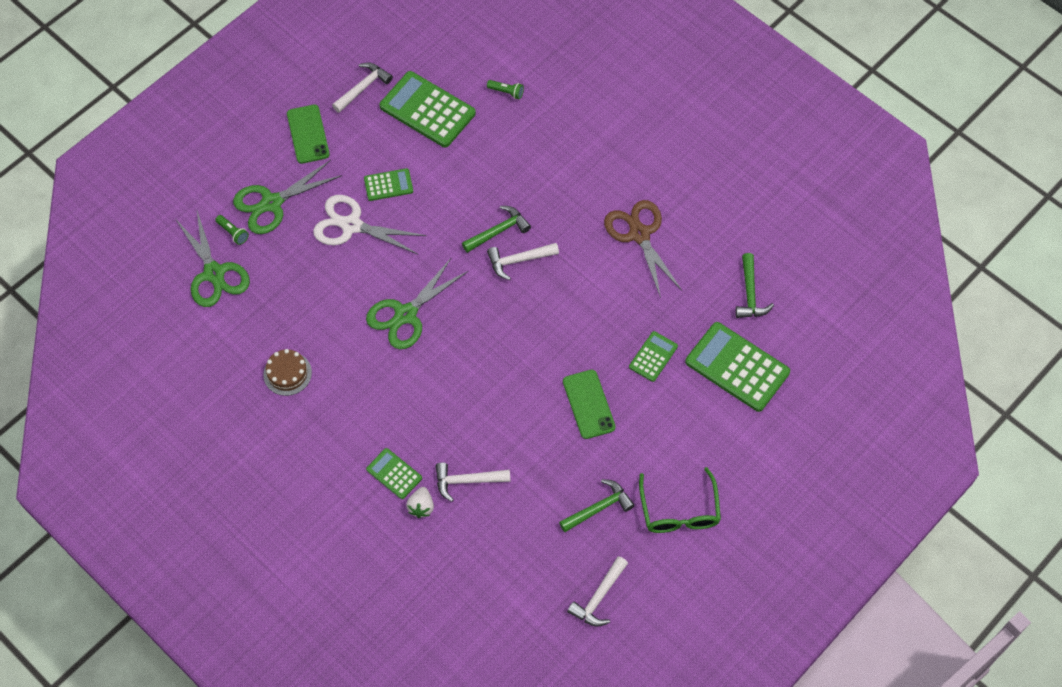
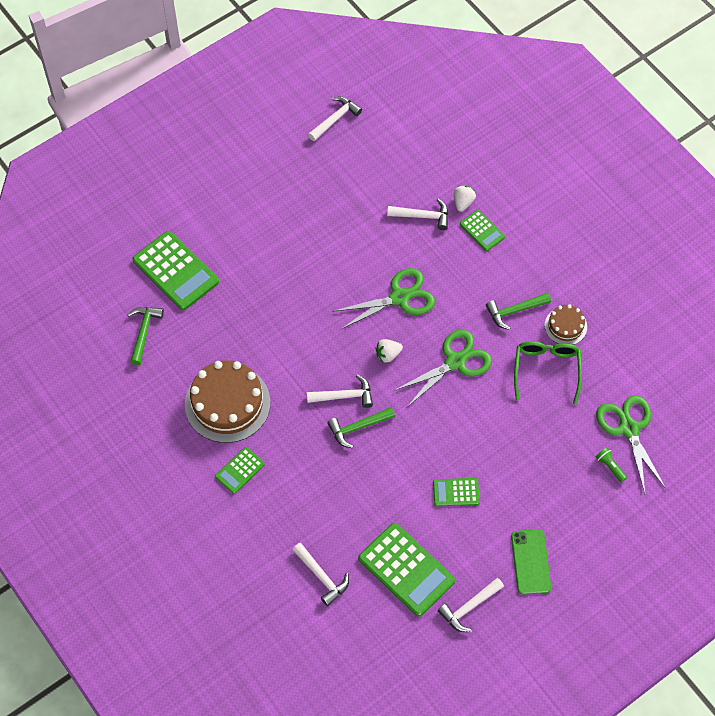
camera: 170 degrees left, 0 degrees up
green scissors [233,160,342,234] -> green scissors moved to [332,268,435,329]
white scissors [313,195,426,254] -> none
green flashlight [487,80,524,99] -> white hammer [293,543,349,606]
green hammer [559,479,635,532] -> green hammer moved to [486,293,551,330]
green phone [563,370,616,439] -> none
brown scissors [604,200,682,298] -> brown cake [185,360,270,443]
green calculator [629,331,678,382] -> green calculator moved to [215,447,265,494]
green glasses [639,467,721,533] -> green glasses moved to [514,341,582,404]
none -> white strawberry [375,339,403,363]

